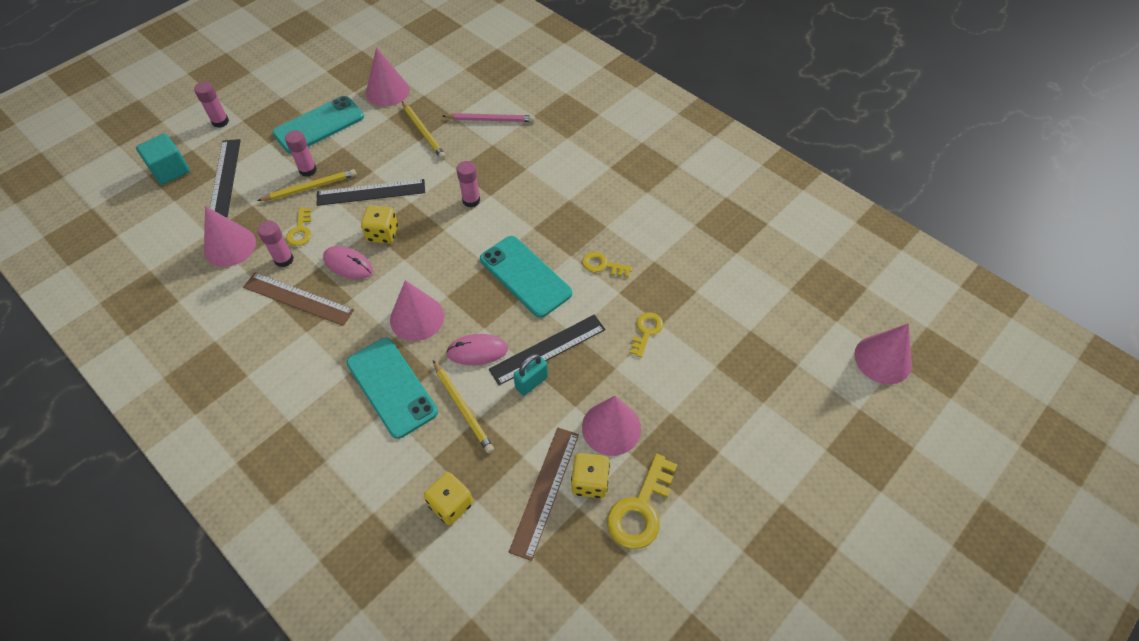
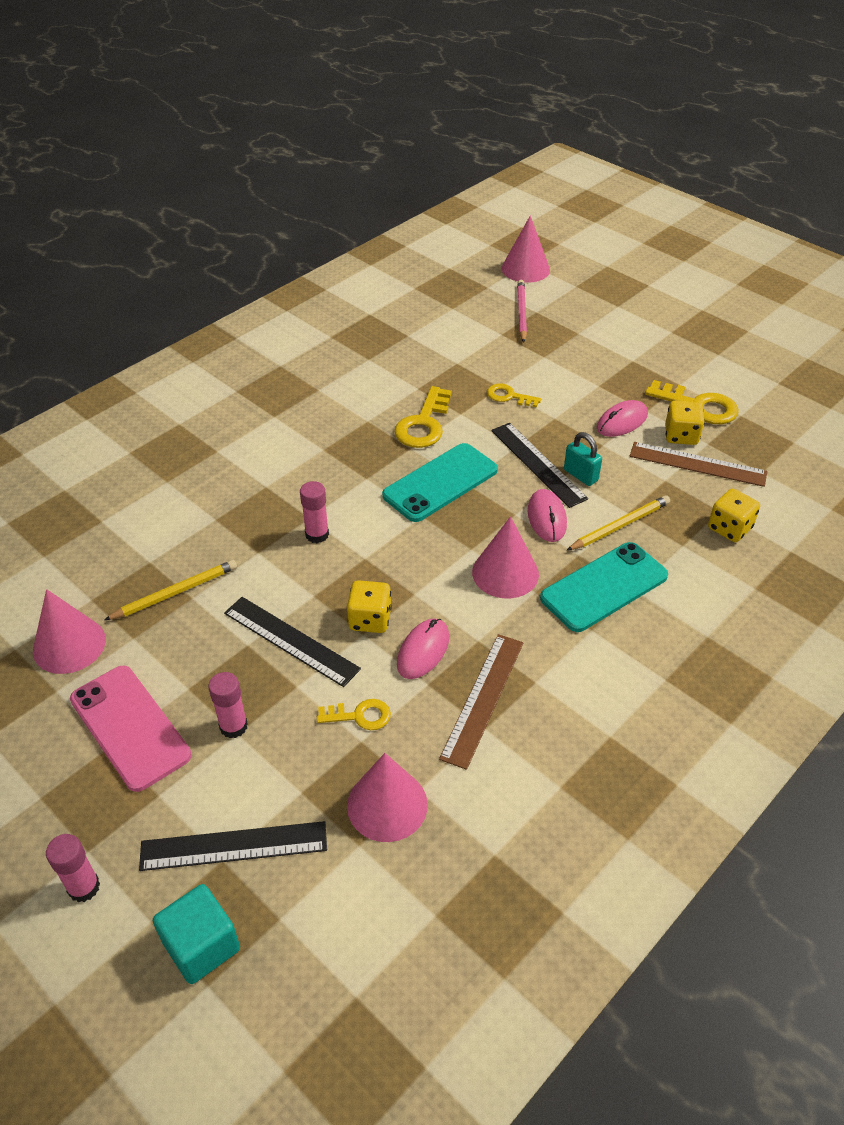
camera: 90 degrees left, 10 degrees down
yellow pencil [257,169,357,201] -> none
pink glue stick [257,221,294,267] -> none
turquoise phone [272,96,364,154] -> pink phone [70,666,191,792]
black ruler [317,179,425,206] -> black ruler turned 45 degrees counterclockwise [224,597,361,687]
pink pencil [443,113,535,122] -> pink pencil moved to [517,280,527,343]
yellow key [582,252,632,277] -> yellow key [394,386,452,448], size x1.67
pink cone [582,396,641,456] -> pink mouse [597,400,648,437]

